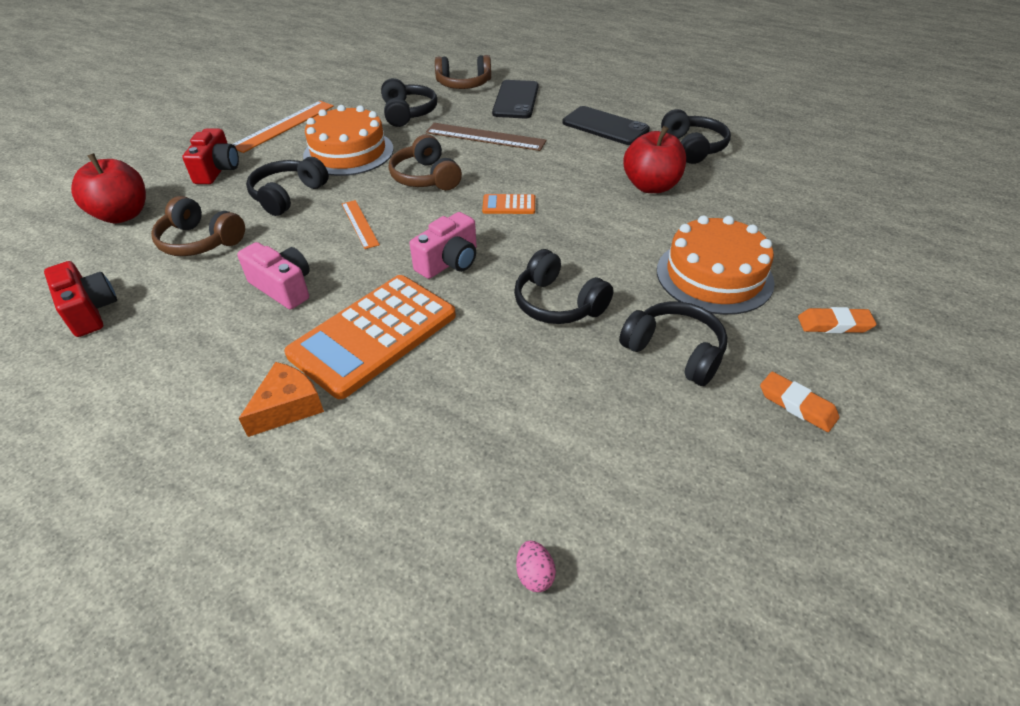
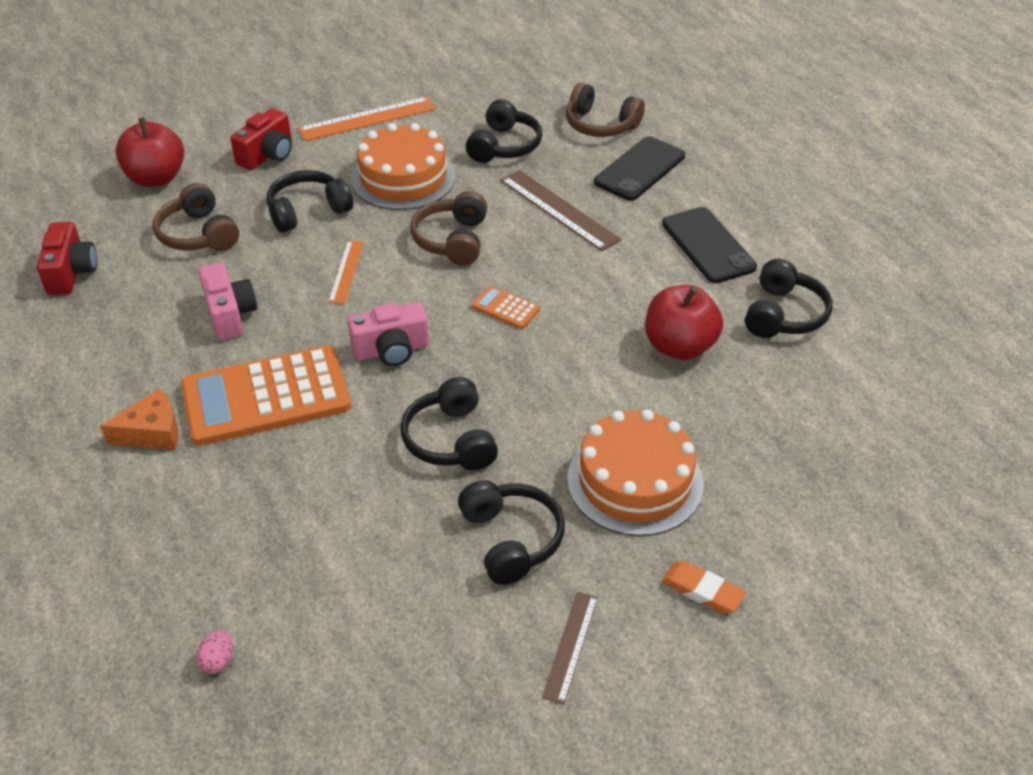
camera: 30 degrees right, 0 degrees up
orange eraser [760,372,839,432] -> brown ruler [542,592,598,704]

